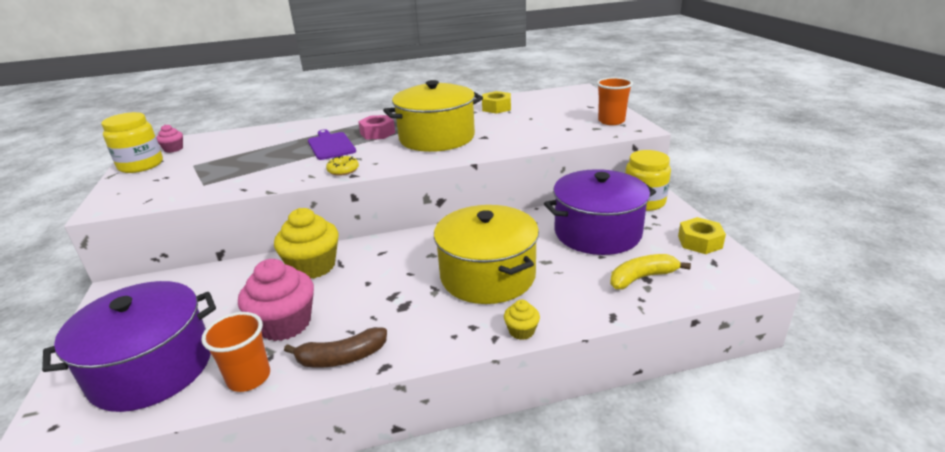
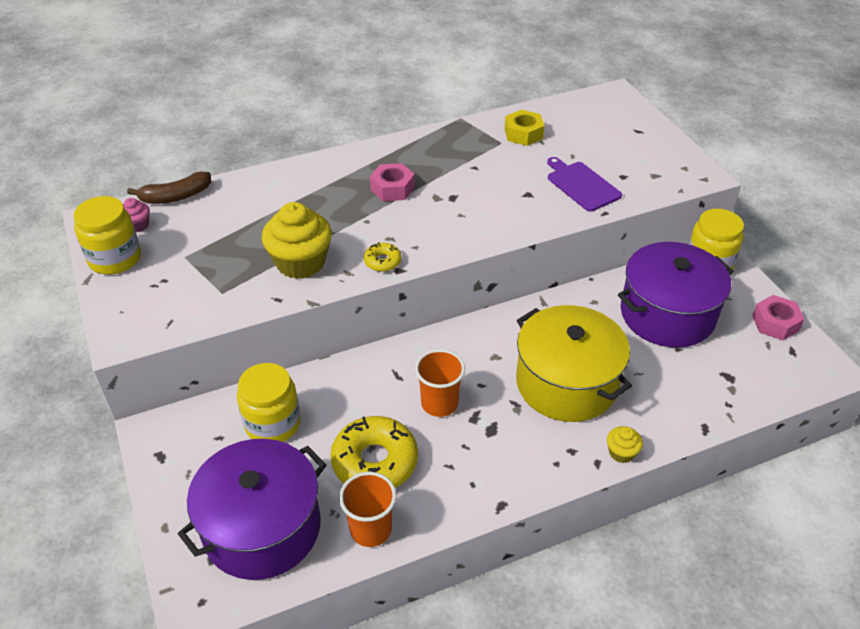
camera: 10 degrees left, 15 degrees up
pink cupcake [238,259,314,341] -> yellow donut [330,416,418,488]
yellow cupcake [274,208,339,279] -> yellow cupcake moved to [262,202,332,279]
brown banana [284,327,387,368] -> brown banana moved to [127,171,211,204]
purple cutting board [308,130,356,160] -> purple cutting board moved to [547,157,622,211]
yellow pot [383,80,483,152] -> none
orange cup [597,77,633,125] -> orange cup moved to [415,349,465,417]
yellow banana [610,254,691,290] -> none
yellow nut [678,217,726,254] -> pink nut [752,295,805,340]
none -> yellow jar [237,363,301,442]

